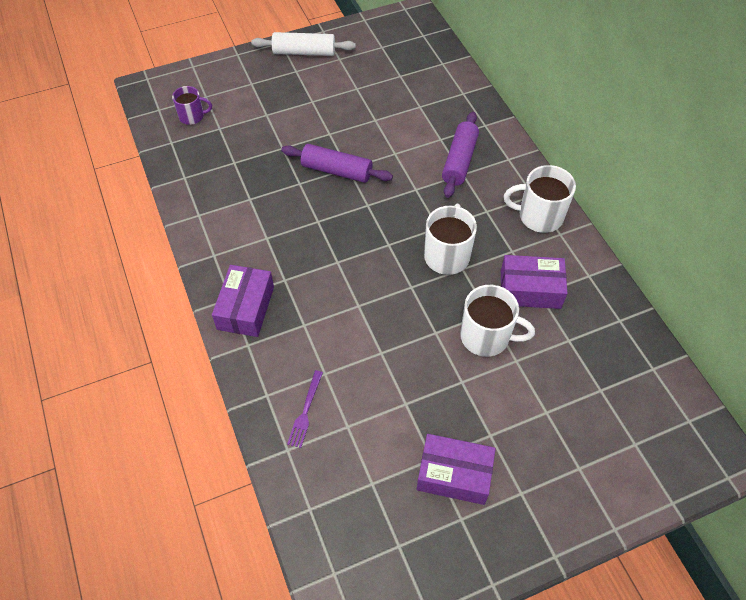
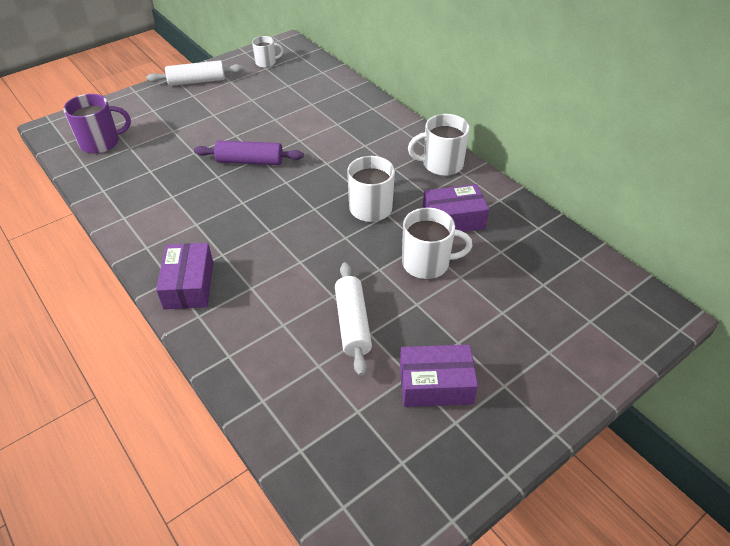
camera: 15 degrees left, 10 degrees down
purple mug [172,86,212,125] -> purple mug [63,94,131,154], size x1.62
purple fork [287,370,323,448] -> none
purple rolling pin [442,112,479,198] -> none
none -> white mug [252,36,284,68]
none -> white rolling pin [335,262,372,376]

